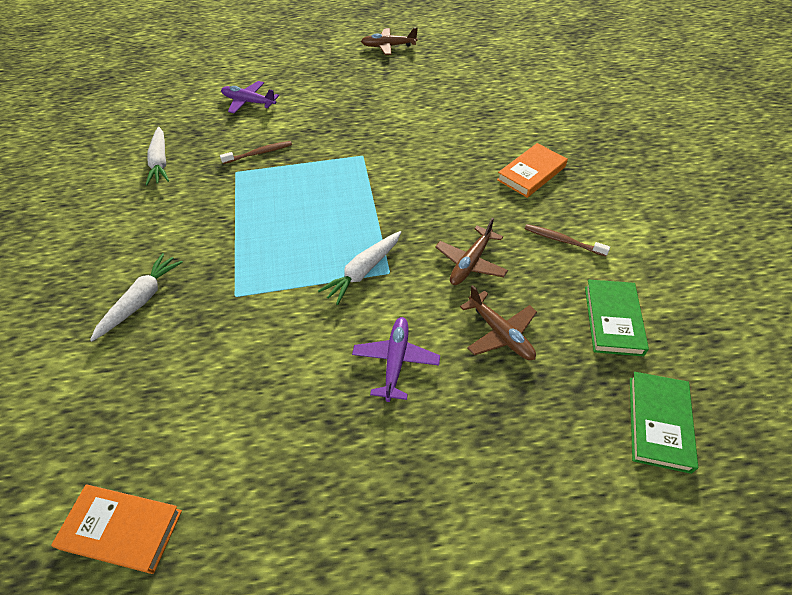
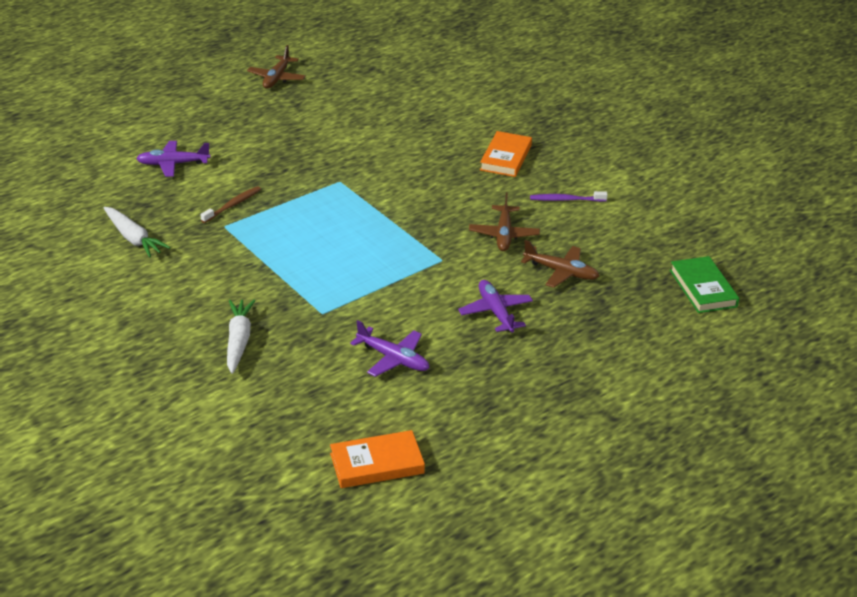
camera: 30 degrees left, 15 degrees down
white carrot [318,231,401,305] -> none
brown plane [361,28,418,55] -> brown plane turned 45 degrees counterclockwise [247,45,306,89]
brown toothbrush [525,224,610,256] -> purple toothbrush [530,191,608,202]
green book [585,280,649,356] -> none
none -> purple plane [350,320,429,377]

